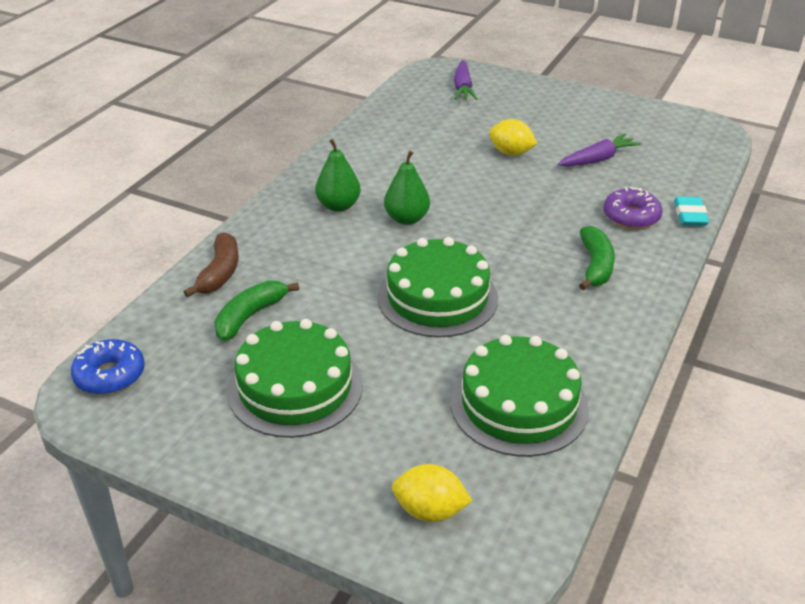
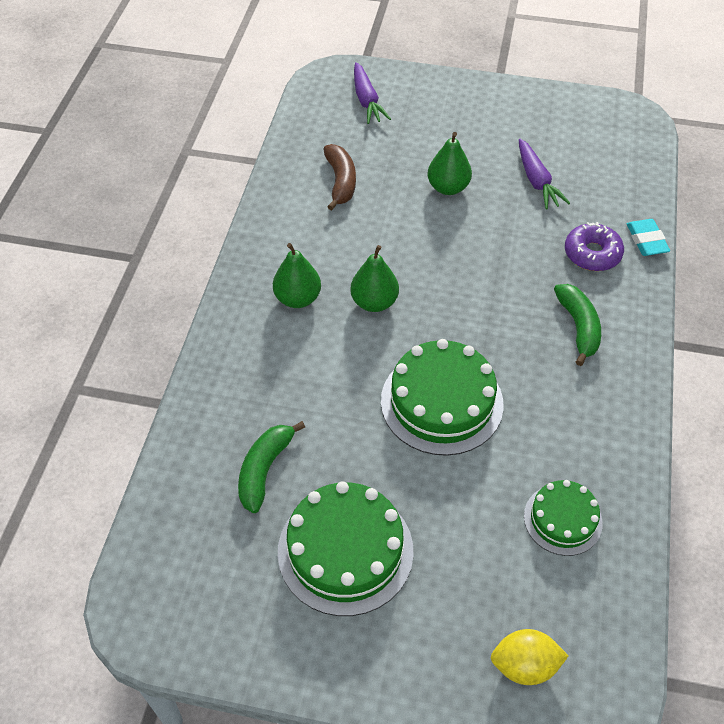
camera: 15 degrees left, 15 degrees up
blue donut [71,339,145,395] -> none
brown banana [184,232,239,297] -> brown banana moved to [324,144,356,211]
green cake [451,335,589,457] -> green cake [524,480,603,556], size x0.59
yellow lemon [489,119,538,156] -> green pear [428,132,472,195]
purple carrot [558,134,642,166] -> purple carrot turned 120 degrees clockwise [519,139,570,209]

